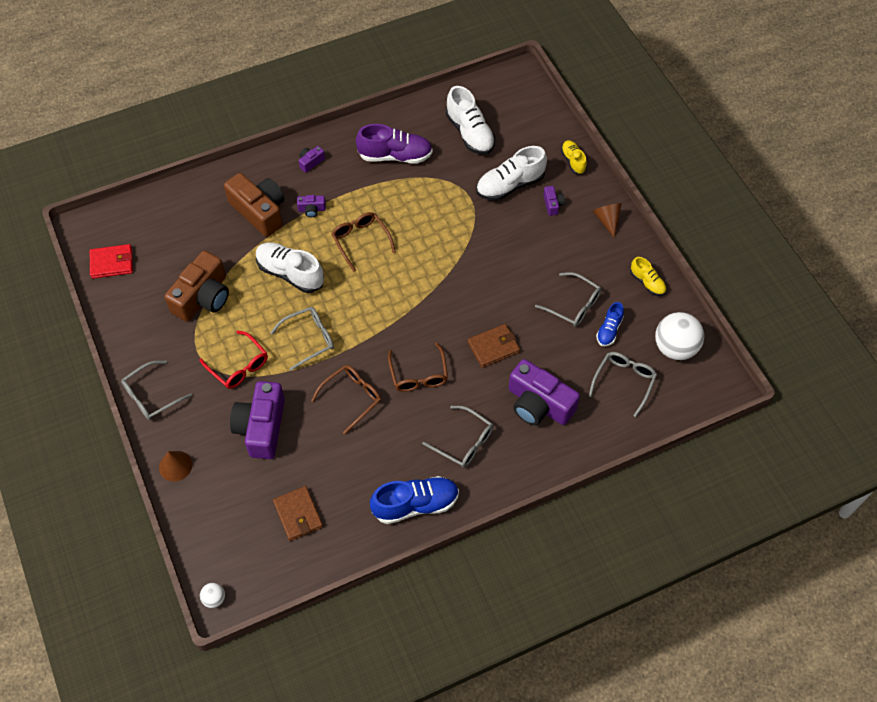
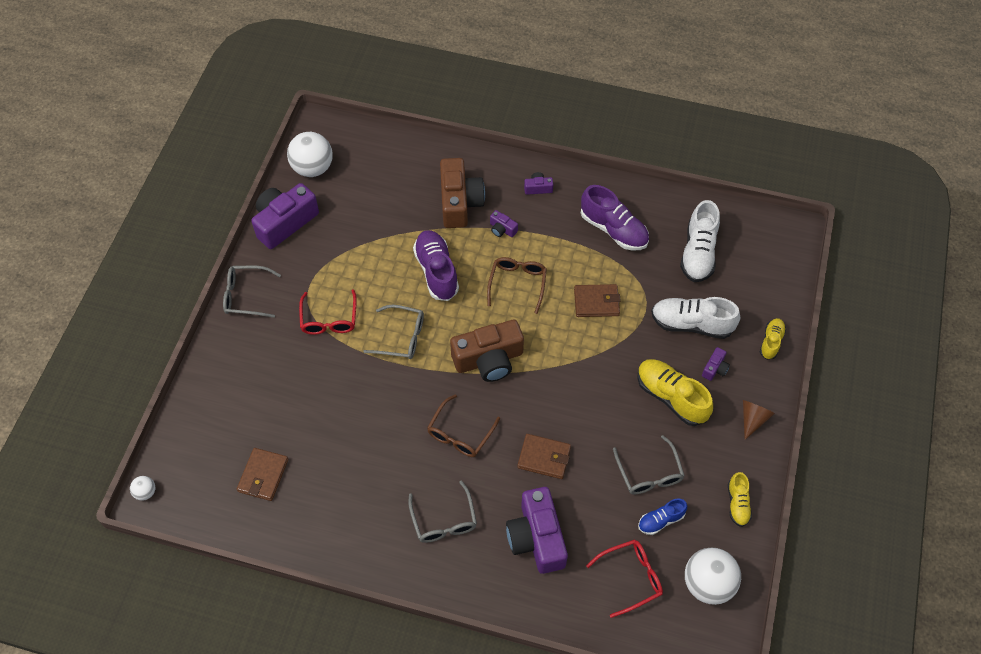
camera: 40 degrees right, 0 degrees up
red wallet [90,244,133,279] -> white ball [287,132,333,177]
brown cone [159,451,192,482] -> none
brown camera [164,251,229,322] -> brown camera moved to [450,320,524,382]
purple camera [230,381,285,459] -> purple camera moved to [251,183,319,249]
white shoe [256,243,324,293] -> purple shoe [413,230,459,301]
brown glasses [311,365,381,434] -> none
blue shoe [370,476,459,524] -> none
grey glasses [589,352,657,417] -> red glasses [586,539,663,618]
none -> brown wallet [574,284,621,317]
none -> yellow shoe [637,359,713,426]

